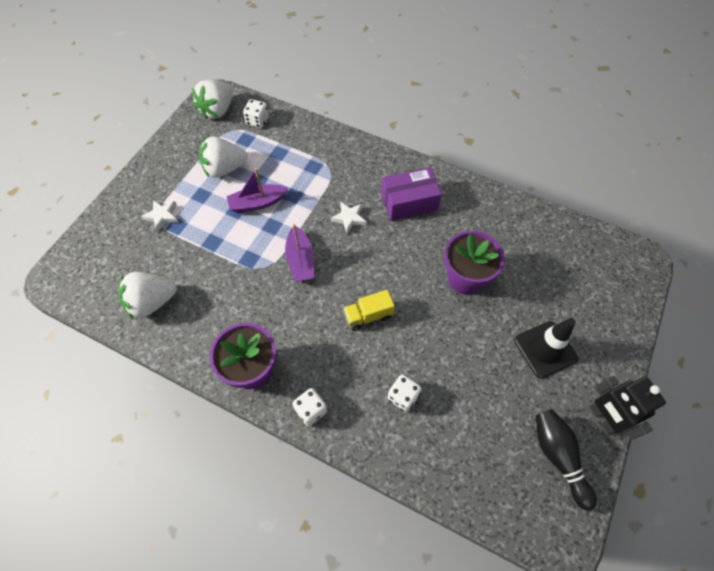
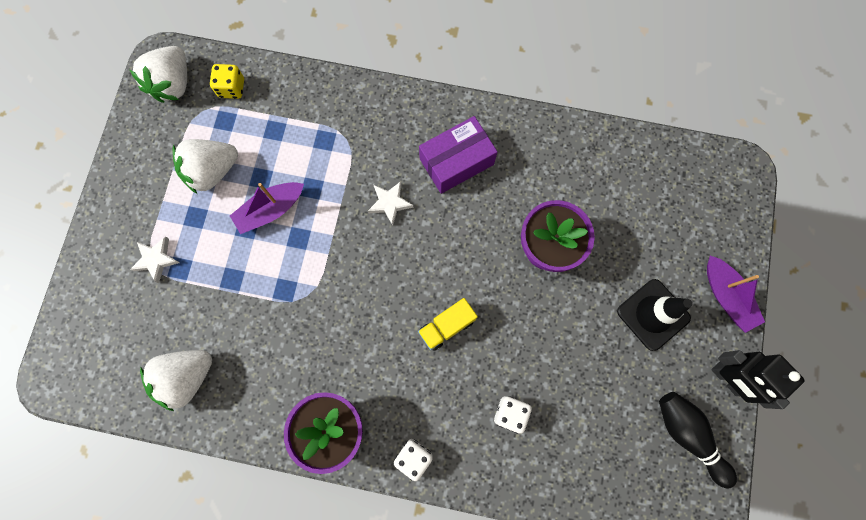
camera: 15 degrees left, 15 degrees up
white dice [243,99,269,128] -> yellow dice [210,64,244,99]
purple boat [285,224,314,282] -> purple boat moved to [707,256,765,333]

